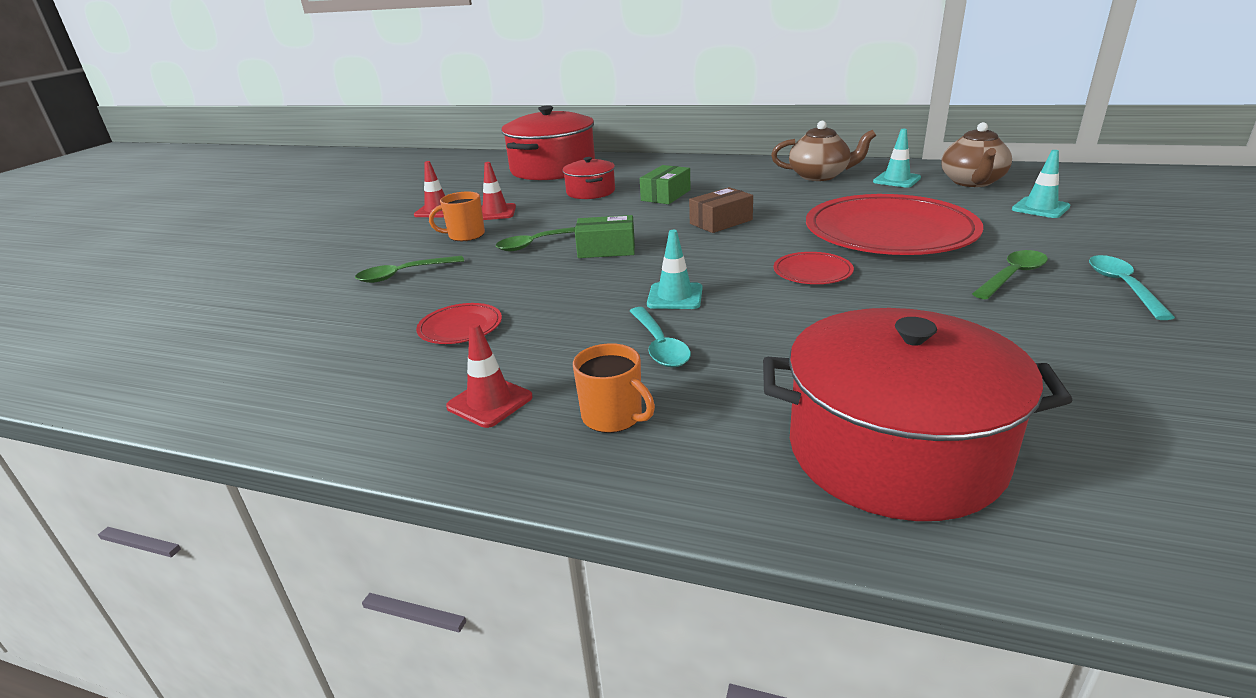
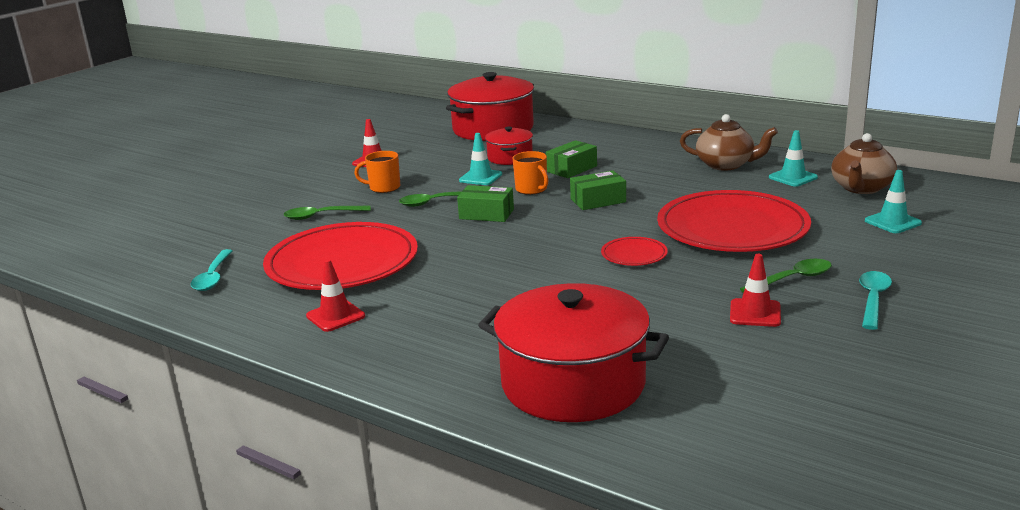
camera: 15 degrees right, 5 degrees down
red plate [416,303,502,344] -> red plate [263,222,418,290], size x2.37
red traffic cone [481,162,516,220] -> red traffic cone moved to [730,254,781,327]
orange mug [573,343,655,433] -> orange mug moved to [513,151,548,195]
turquoise spoon [630,307,691,367] -> turquoise spoon moved to [191,249,232,291]
turquoise traffic cone [647,230,702,309] -> turquoise traffic cone moved to [459,133,502,185]
brown box [689,187,753,233] -> green box [570,170,626,210]

